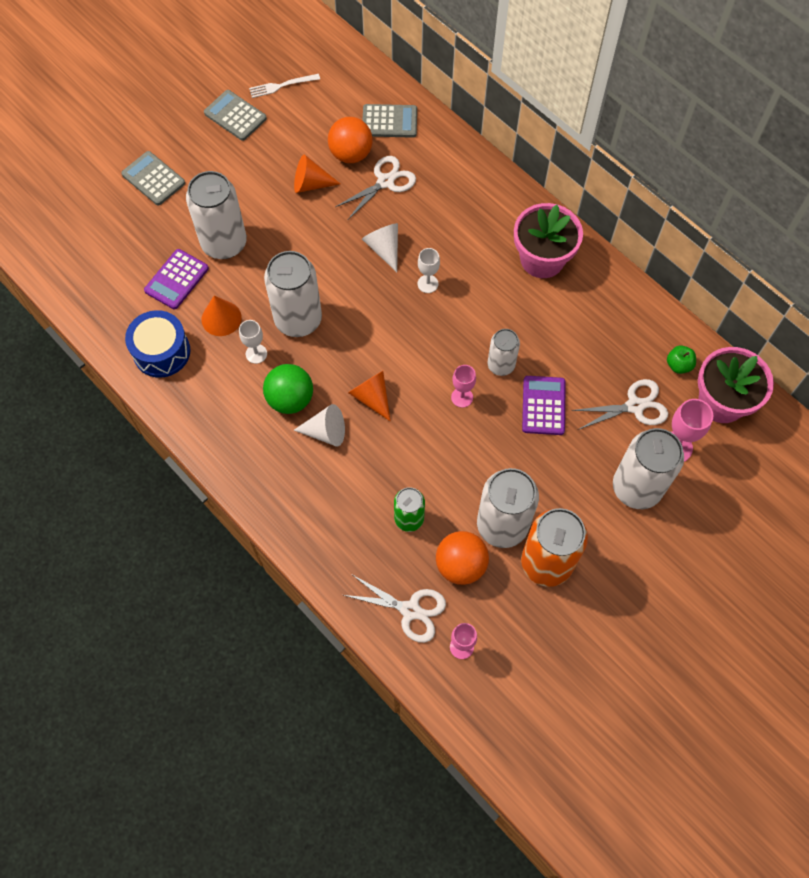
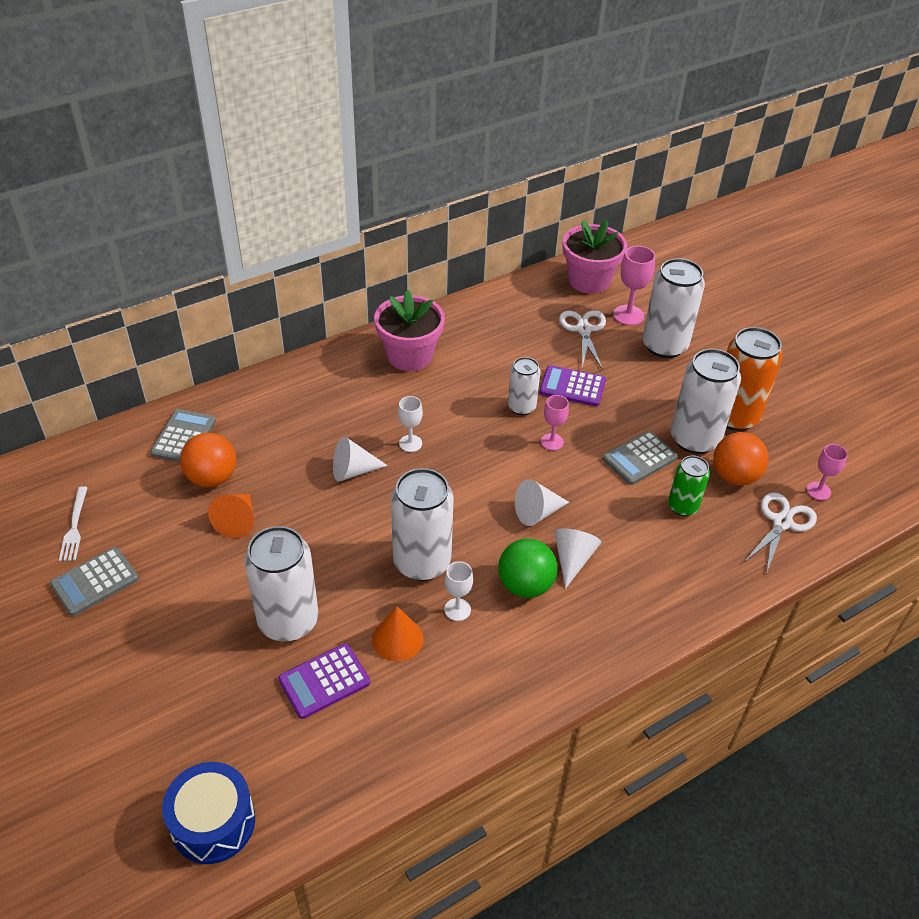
camera: 80 degrees left, 20 degrees down
grey calculator [121,151,185,205] -> grey calculator moved to [603,431,678,485]
blue drum [125,310,190,378] -> blue drum moved to [162,762,255,864]
purple calculator [144,249,209,310] -> purple calculator turned 105 degrees clockwise [278,643,370,719]
white scissors [335,156,416,220] -> none
orange cone [348,371,391,421] -> white cone [515,479,569,526]
green apple [667,345,696,374] -> none

